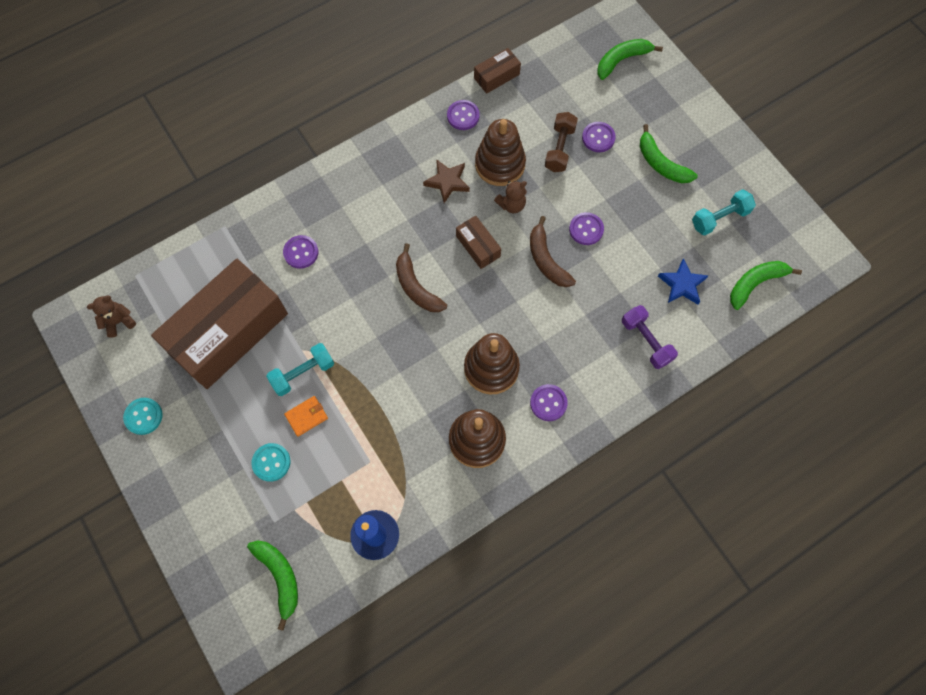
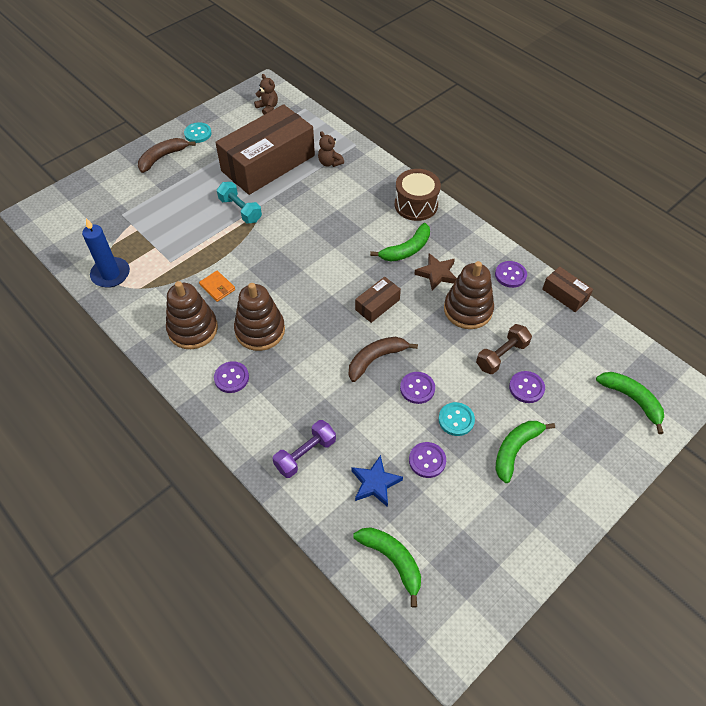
camera: 80 degrees right, 15 degrees down
brown box [151,259,288,389] -> brown box turned 75 degrees counterclockwise [215,104,315,195]
green banana [247,540,298,631] -> green banana moved to [370,223,430,262]
turquoise button [252,443,290,482] -> turquoise button moved to [438,402,475,436]
purple button [283,235,318,269] -> purple button moved to [409,442,446,478]
orange wallet [284,396,328,437] -> orange wallet moved to [199,271,235,302]
brown banana [396,243,447,312] -> brown banana moved to [138,138,196,173]
brown teddy bear [494,180,527,213] -> brown teddy bear moved to [318,131,344,167]
brown dumbbell [545,112,578,172] -> brown dumbbell turned 45 degrees counterclockwise [476,324,532,374]
turquoise dumbbell [692,189,756,235] -> none
none -> brown drum [395,169,441,221]

